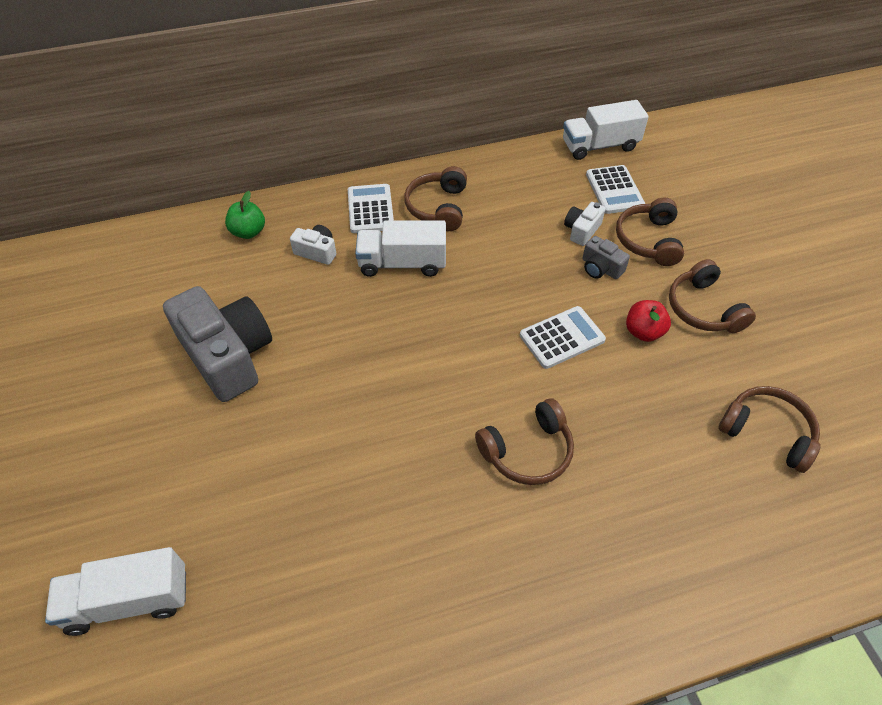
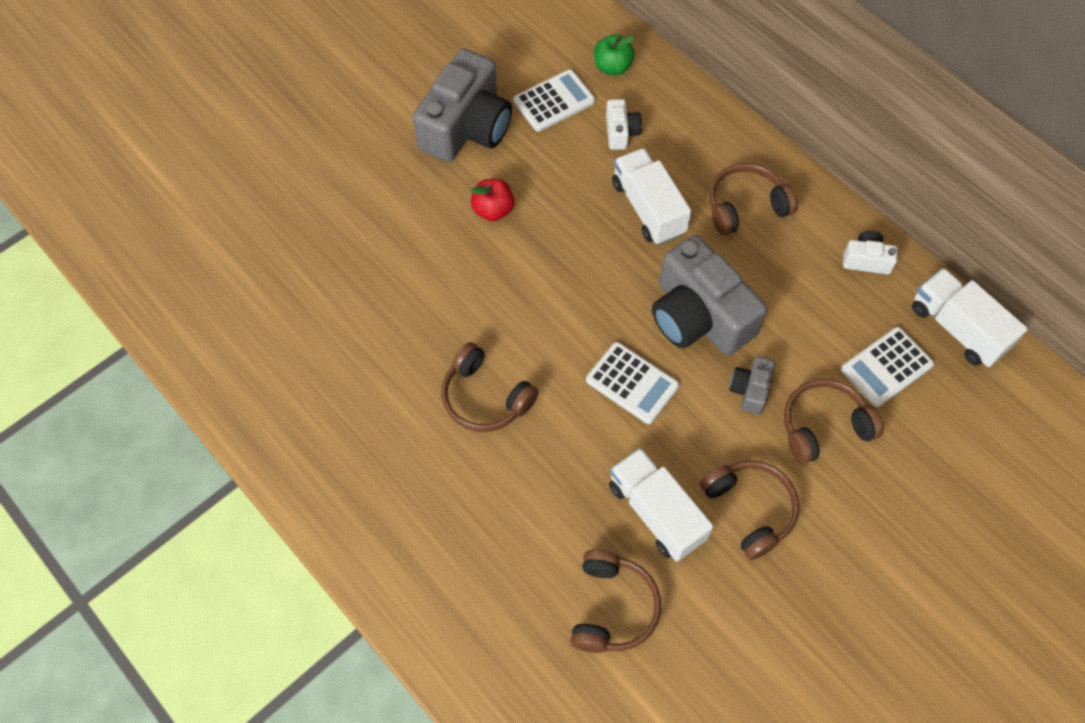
camera: 65 degrees right, 10 degrees up
white truck [45,547,186,636] -> white truck moved to [609,448,714,562]
white calculator [348,184,394,233] -> white calculator moved to [513,69,595,132]
white camera [564,202,605,246] -> white camera moved to [843,231,898,275]
red apple [626,300,671,342] -> red apple moved to [471,179,515,221]
brown headphones [669,259,756,333] -> brown headphones turned 105 degrees clockwise [700,460,799,560]
none -> grey camera [652,235,767,355]

